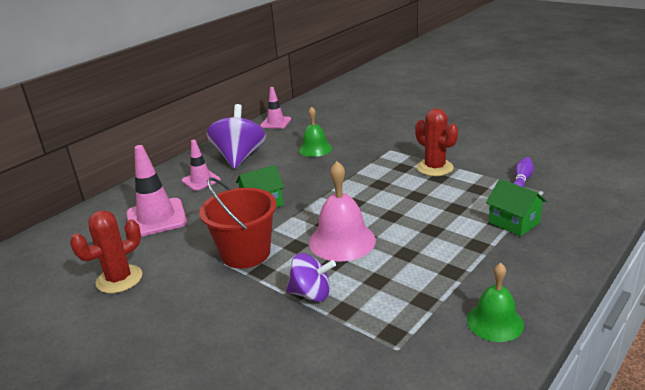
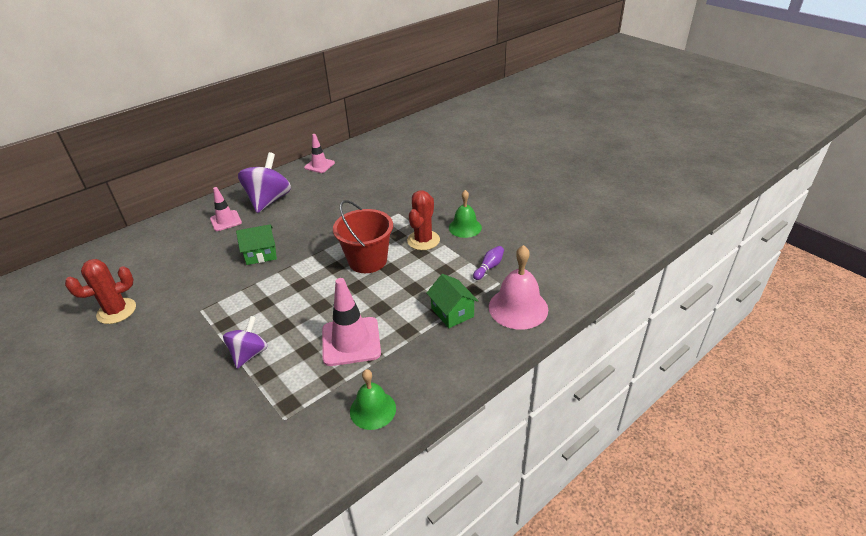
camera: 10 degrees right, 10 degrees up
pink traffic cone [126,145,187,237] -> pink traffic cone moved to [322,278,381,366]
red bucket [199,177,277,269] -> red bucket moved to [333,200,393,273]
purple spinning top [286,253,336,302] -> purple spinning top turned 90 degrees counterclockwise [223,316,268,369]
green bell [298,106,332,157] -> green bell moved to [449,190,482,238]
pink bell [309,161,376,261] -> pink bell moved to [489,245,548,329]
red cactus [415,108,458,176] -> red cactus turned 45 degrees clockwise [407,190,440,250]

